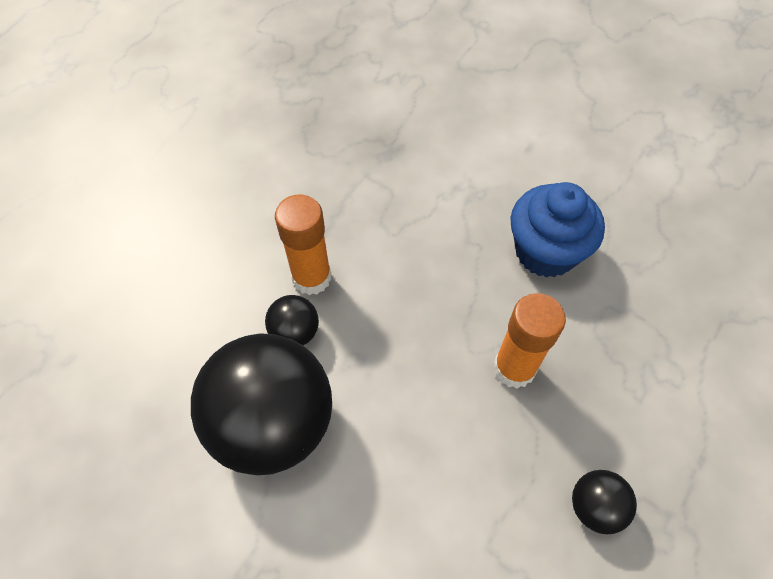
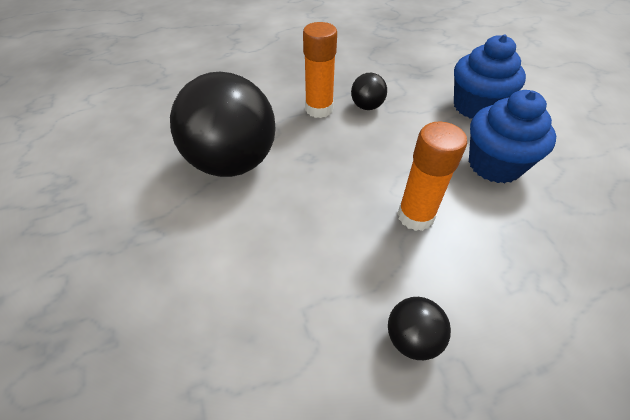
camera: 35 degrees right, 10 degrees down
black ball [265,295,319,345] -> black ball moved to [351,73,387,110]
none -> blue cupcake [454,35,526,119]

